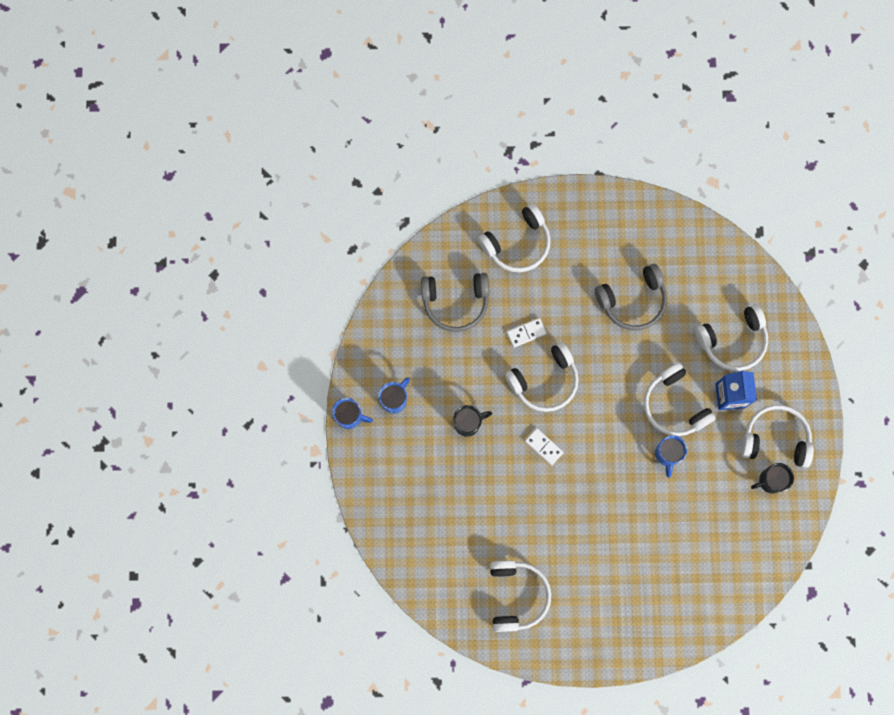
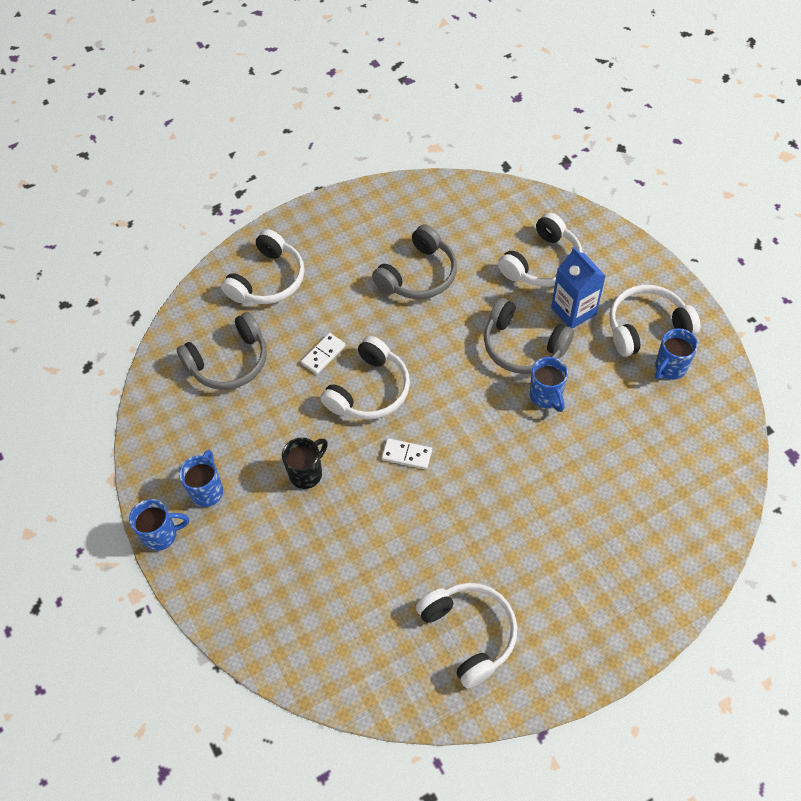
camera: 25 degrees left, 20 degrees down
white headphones [644,363,716,436] -> grey headphones [484,298,574,374]
black mug [751,463,794,493] -> blue mug [655,328,698,380]

